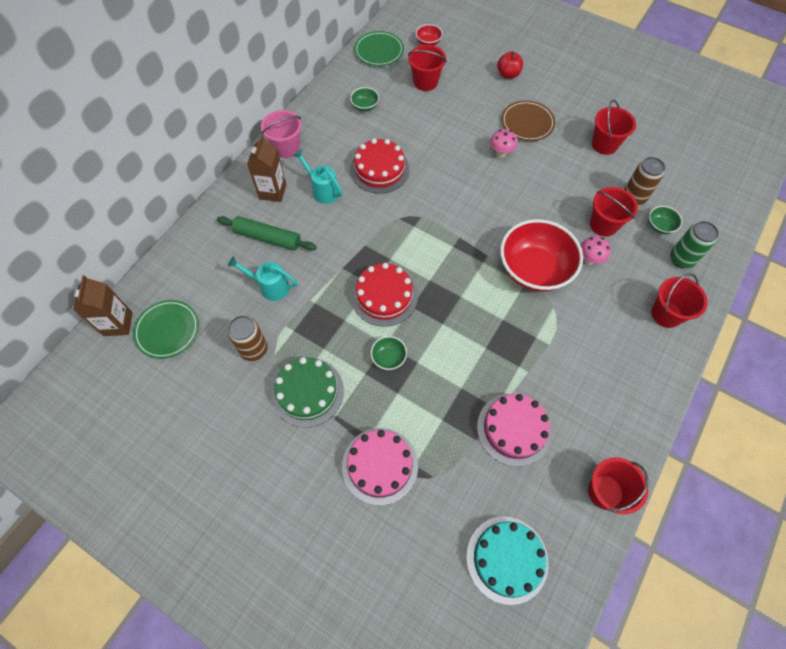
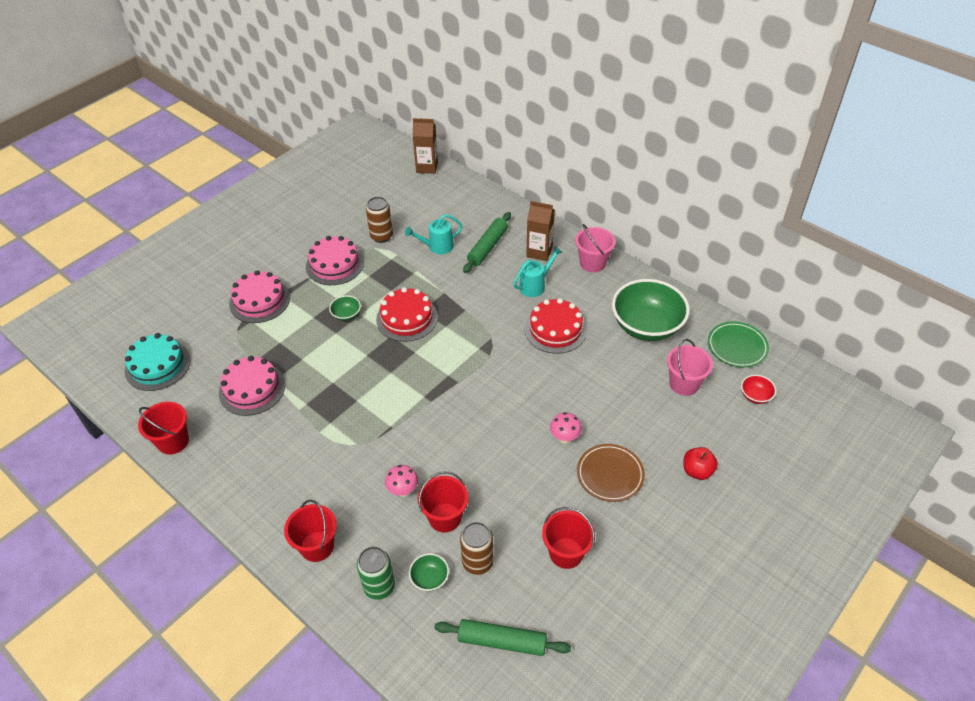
camera: 100 degrees right, 15 degrees down
green plate [133,300,199,359] -> none
turquoise watering can [228,256,298,301] -> turquoise watering can turned 135 degrees counterclockwise [405,214,463,254]
green cake [271,357,344,427] -> pink cake [306,236,364,285]
green bowl [350,87,379,111] -> green bowl [612,279,690,341], size x2.36
red bucket [408,45,447,91] -> pink bucket [667,339,713,396]
red bowl [500,219,583,292] -> none
none -> green rolling pin [434,619,571,656]

